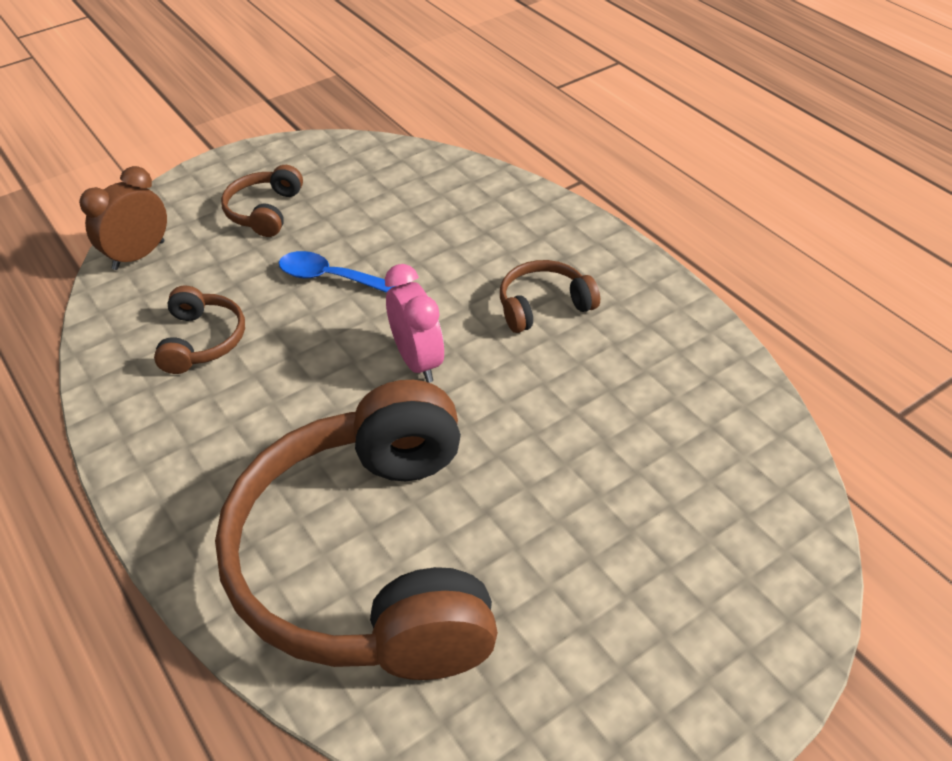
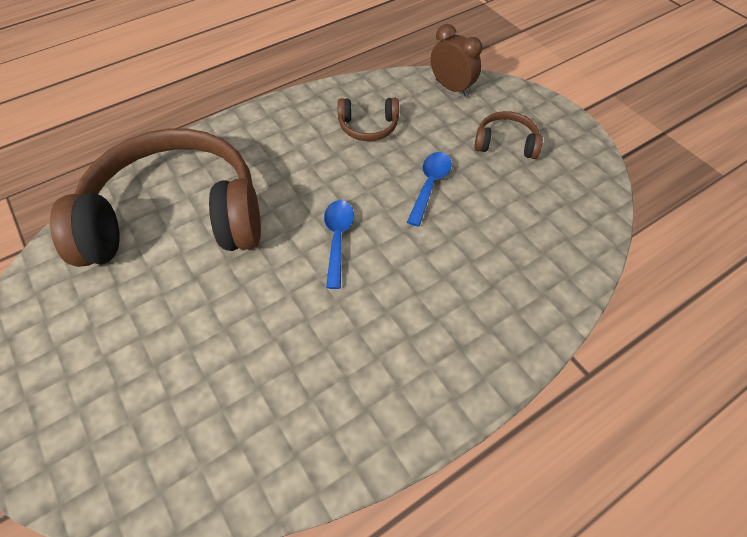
camera: 90 degrees right, 10 degrees up
pink clock [385,264,444,383] -> blue spoon [324,200,354,289]
brown headphones [500,260,600,333] -> none

